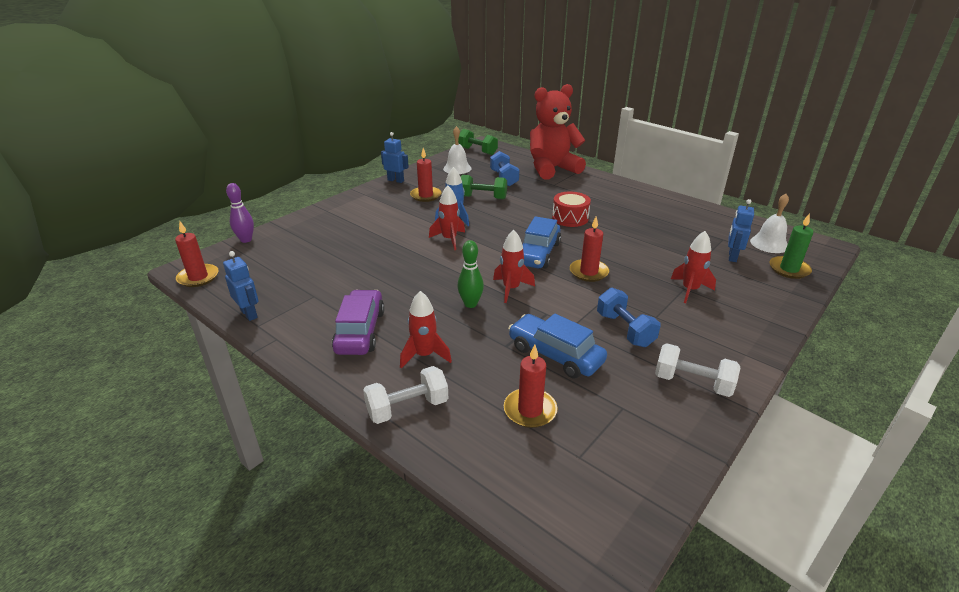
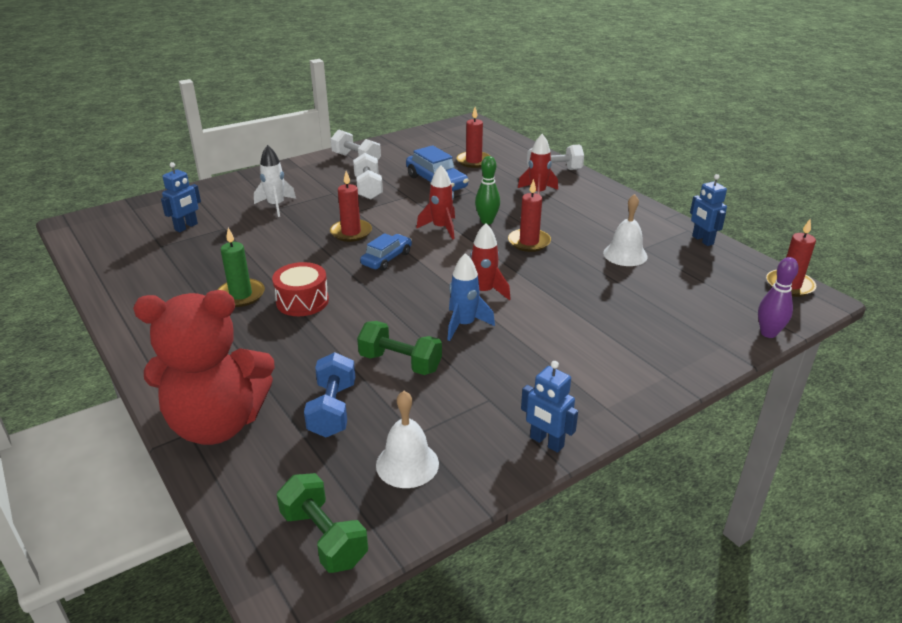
camera: 165 degrees left, 0 degrees up
purple car [332,290,385,355] -> none
red candle [410,148,441,202] -> red candle moved to [508,179,551,252]
blue car [522,216,561,269] -> blue car [360,233,412,270], size x0.66
blue dumbbell [597,288,660,347] -> white dumbbell [353,153,383,200]
red rocket [671,231,716,303] -> white rocket [254,145,296,217]
white bell [750,194,789,253] -> white bell moved to [603,194,648,266]
green candle [769,213,813,279] -> green candle moved to [217,228,265,307]

